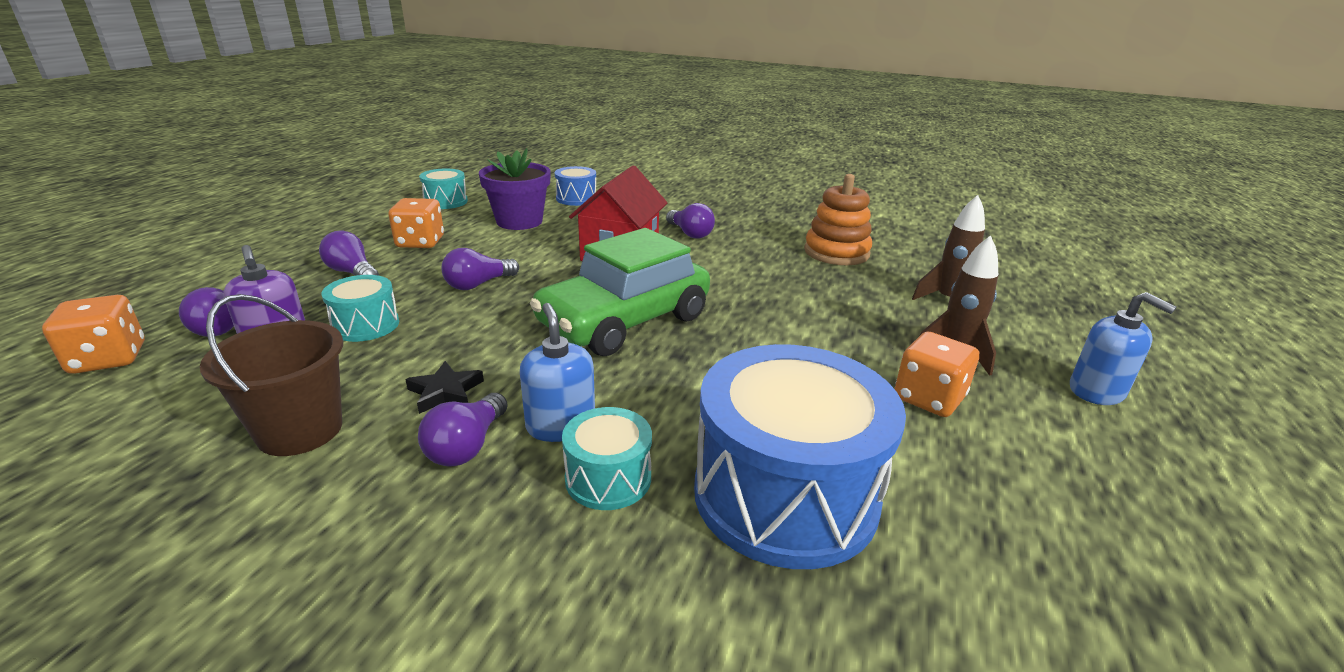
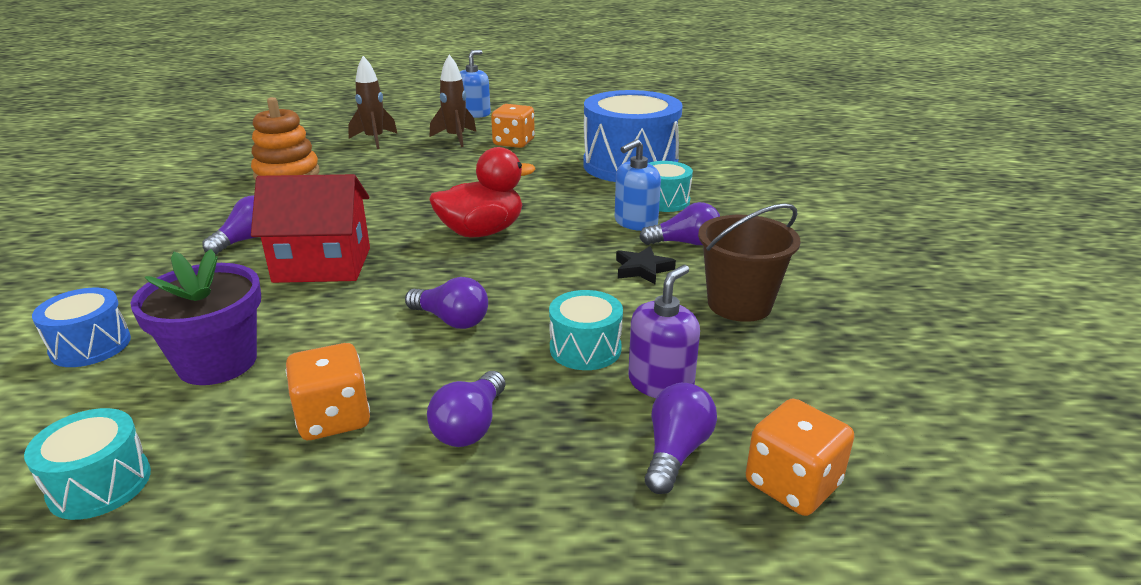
camera: 110 degrees left, 0 degrees up
green car [530,228,710,356] -> red duck [429,147,535,238]

